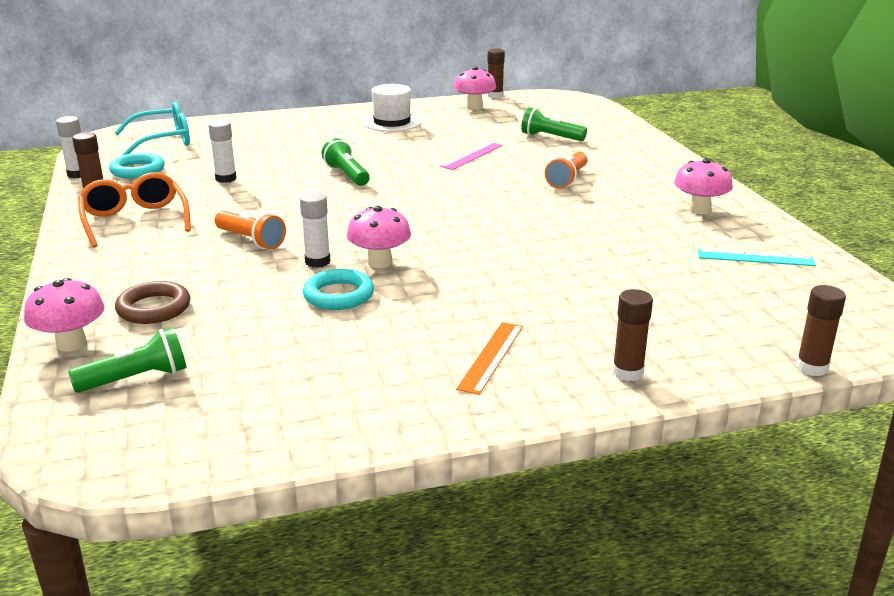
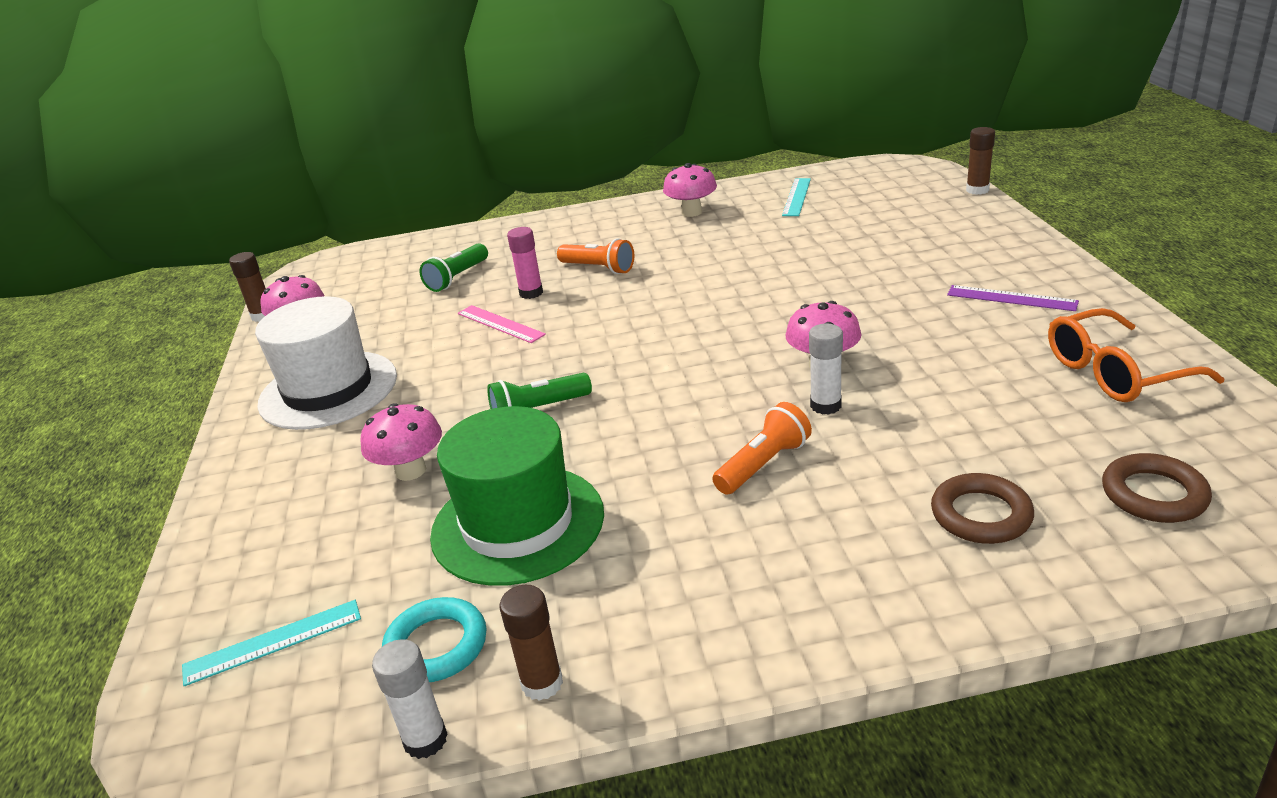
camera: 80 degrees left, 5 degrees up
pink mushroom [24,278,105,352] -> pink mushroom moved to [360,403,442,481]
green flashlight [68,327,187,393] -> brown ring [1102,453,1212,523]
orange glasses [78,172,191,247] -> orange glasses moved to [1048,308,1224,402]
turquoise glasses [115,102,190,156] -> turquoise ruler [182,600,361,686]
white glue stick [208,120,237,183] -> green hat [430,406,604,586]
turquoise ring [303,269,374,310] -> none
white hat [363,84,421,132] -> white hat [255,296,397,430], size x1.55
orange ruler [456,322,523,395] -> purple ruler [947,285,1079,311]
brown glue stick [612,289,653,381] -> none
none -> pink glue stick [507,227,543,299]

